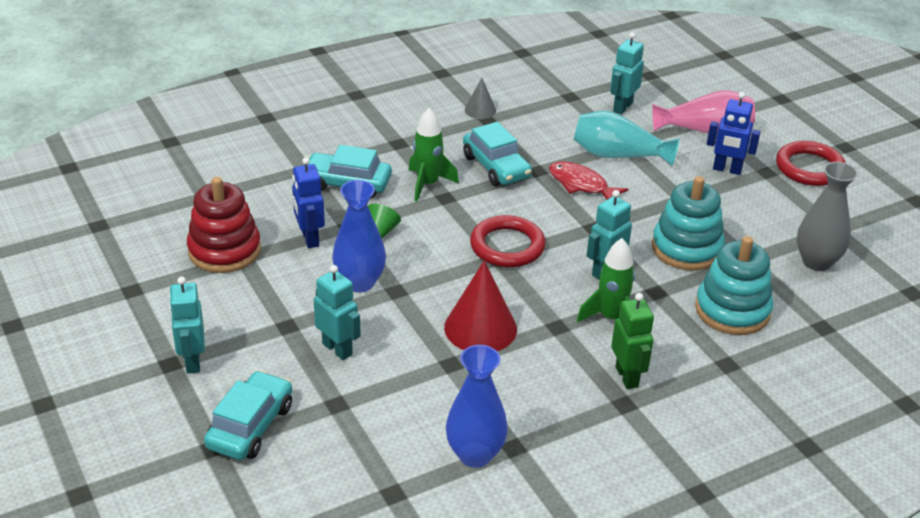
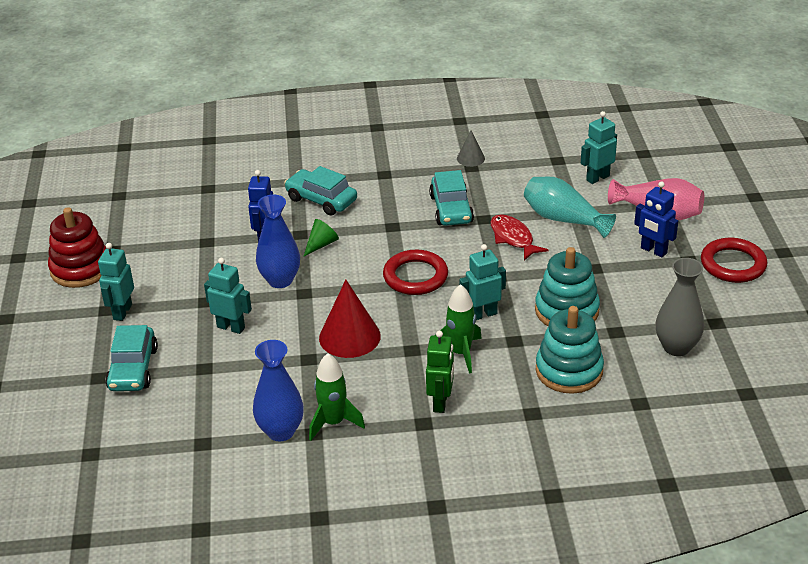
camera: 25 degrees right, 0 degrees up
red stacking toy [187,177,261,273] -> red stacking toy moved to [48,207,106,288]
turquoise car [204,371,292,460] -> turquoise car turned 135 degrees clockwise [105,325,158,391]
turquoise robot [314,265,361,360] -> turquoise robot turned 45 degrees counterclockwise [204,258,252,334]
green rocket [409,108,459,202] -> green rocket moved to [309,353,365,441]

